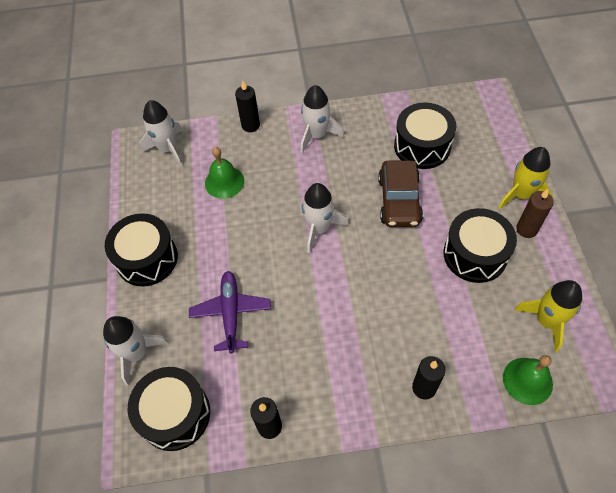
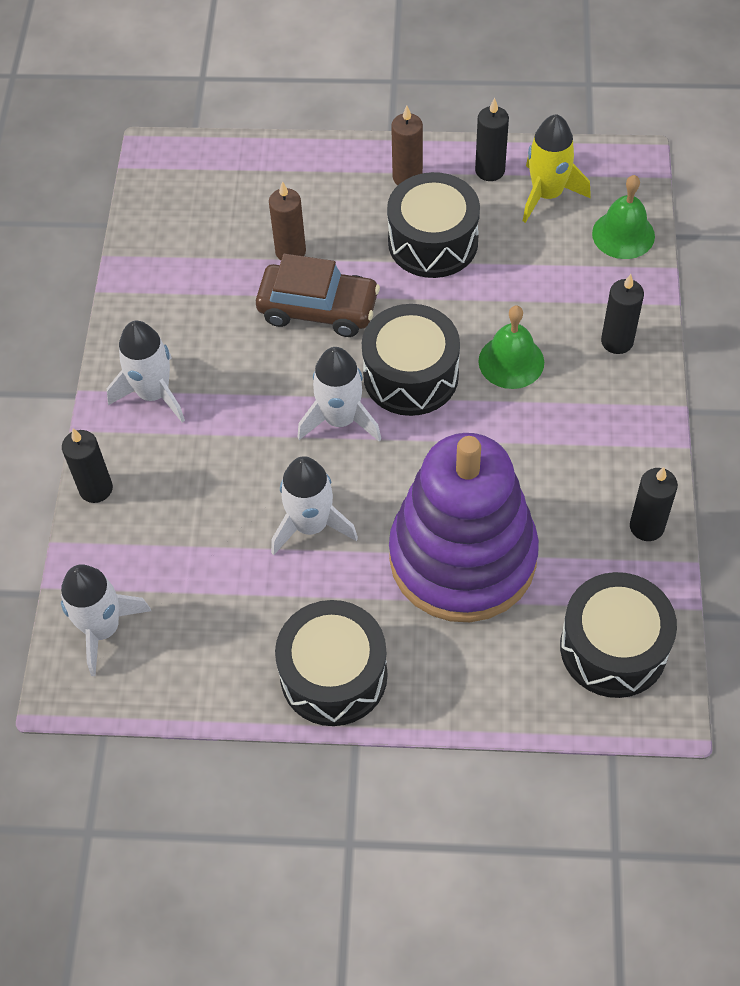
camera: 80 degrees left, 0 degrees up
white rocket [103,316,169,385] -> white rocket moved to [271,456,358,555]
purple plane [189,271,271,353] -> purple stacking toy [389,433,539,622]
green bell [205,147,244,199] -> green bell moved to [478,306,544,389]
black drum [394,103,456,169] -> black drum moved to [362,304,460,416]
yellow rocket [498,147,553,209] -> none
none -> brown candle [269,181,306,260]
none -> black candle [475,98,509,181]

